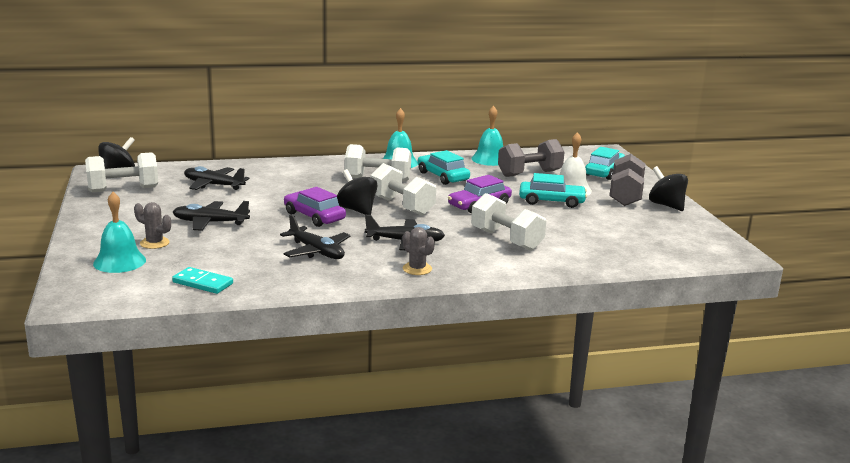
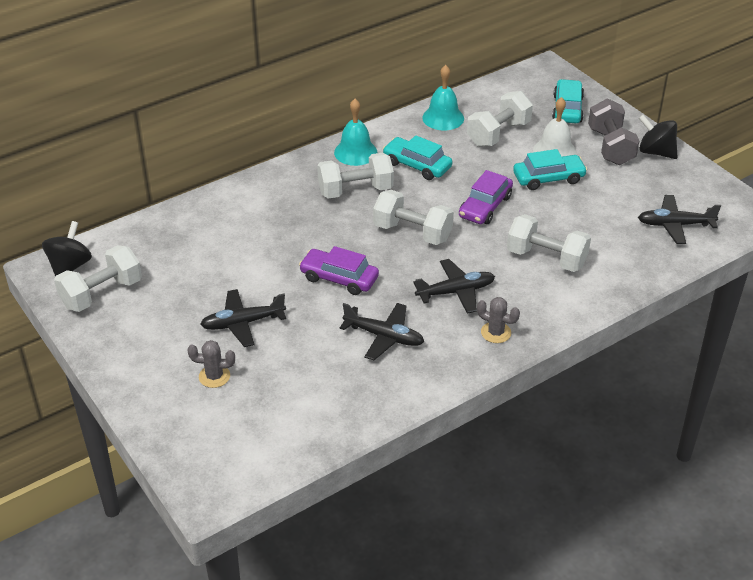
camera: 20 degrees left, 20 degrees up
turquoise bell [93,192,146,273] -> none
turquoise domino [172,267,233,294] -> none
black plane [184,166,250,190] -> black plane moved to [638,195,721,244]
black spinning top [337,169,377,215] -> none
grey dumbbell [498,139,565,177] -> white dumbbell [467,91,533,147]

